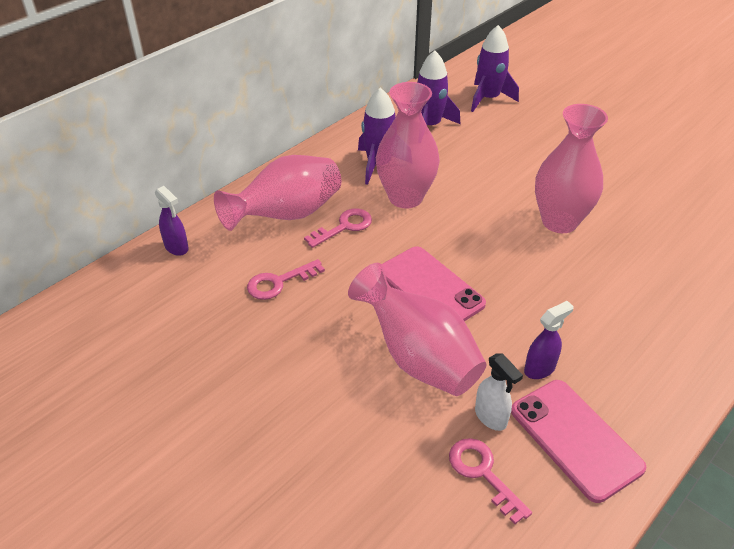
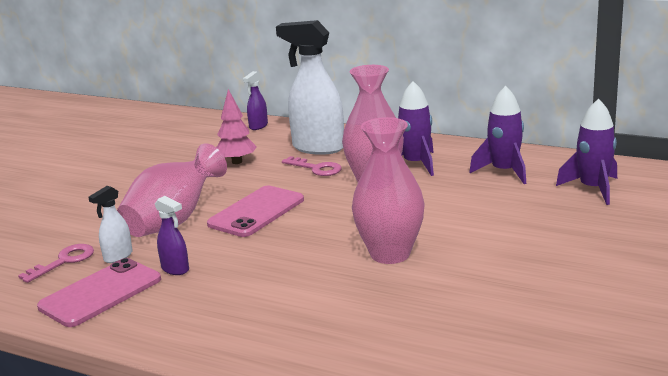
camera: 75 degrees right, 20 degrees down
pink vase [214,155,341,231] -> white spray bottle [276,20,344,155]
pink key [247,259,325,300] -> pink tree [216,89,257,164]

